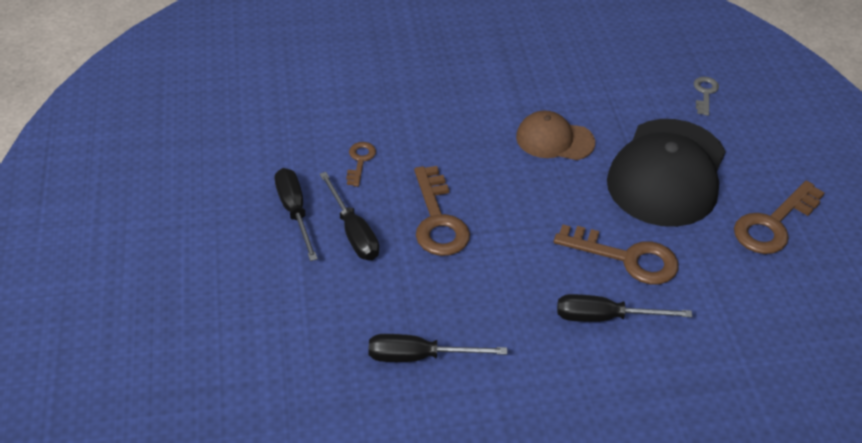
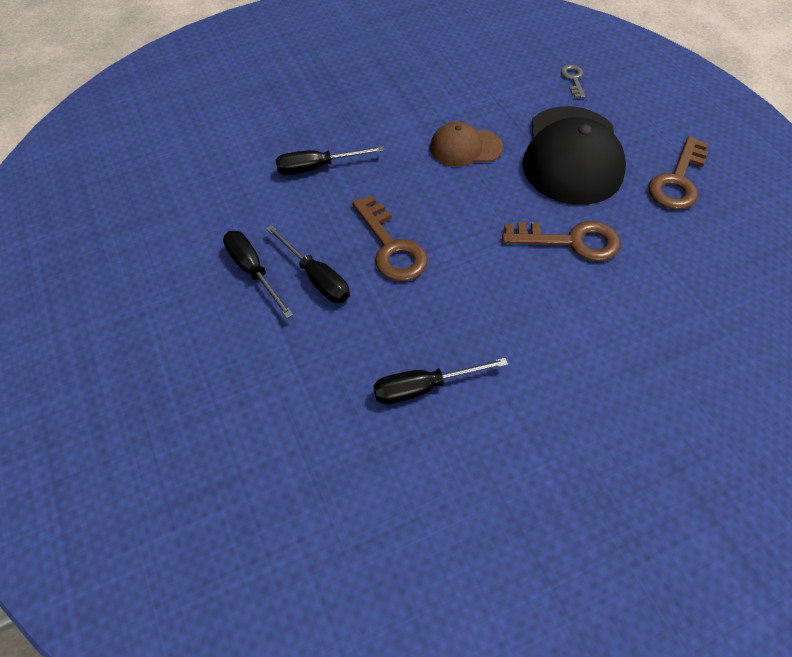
camera: 15 degrees left, 10 degrees up
brown key [346,142,376,187] -> none
black screwdriver [557,294,692,322] -> black screwdriver moved to [276,146,384,175]

